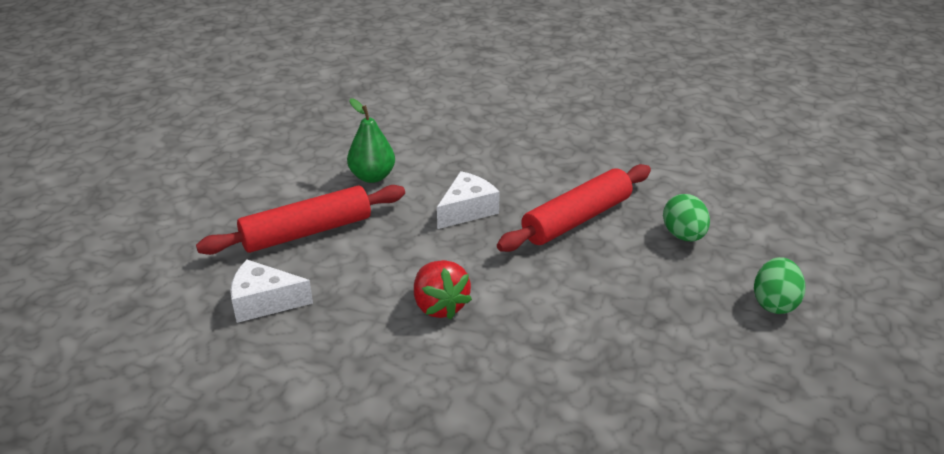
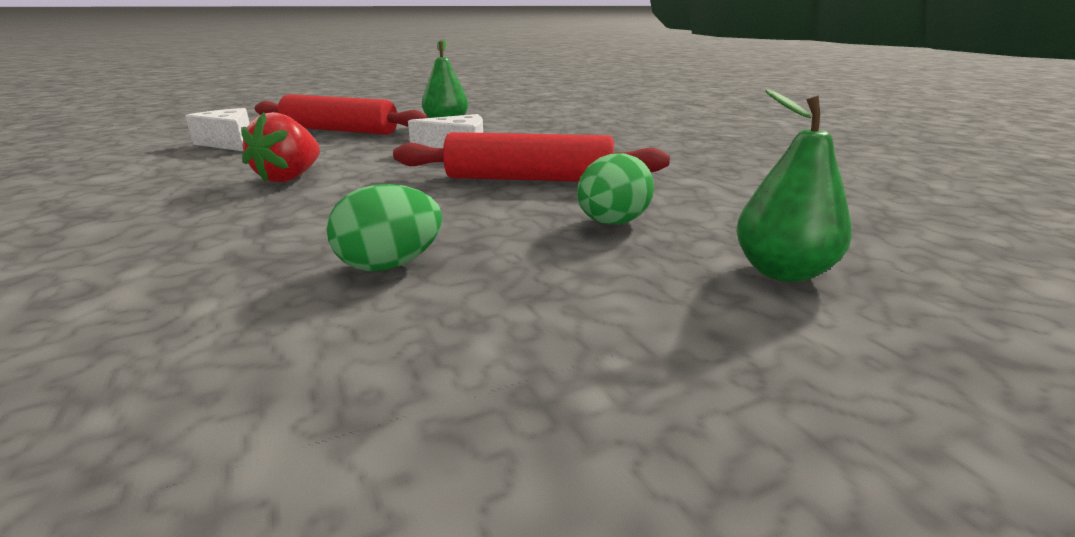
camera: 45 degrees right, 10 degrees down
green egg [754,257,806,314] -> green egg moved to [326,184,442,271]
none -> green pear [736,89,852,282]

